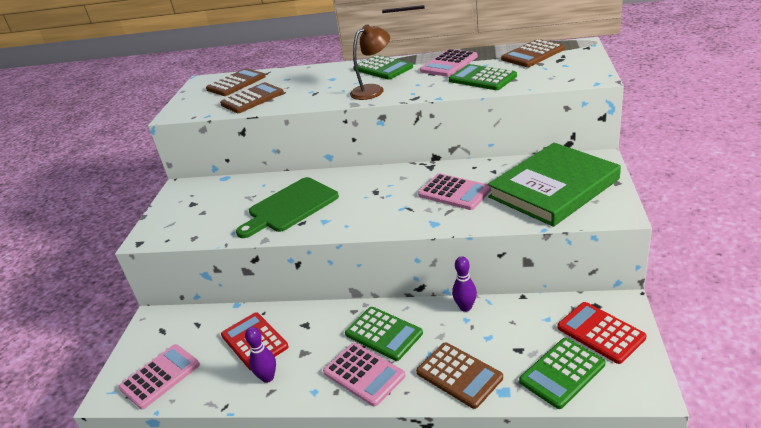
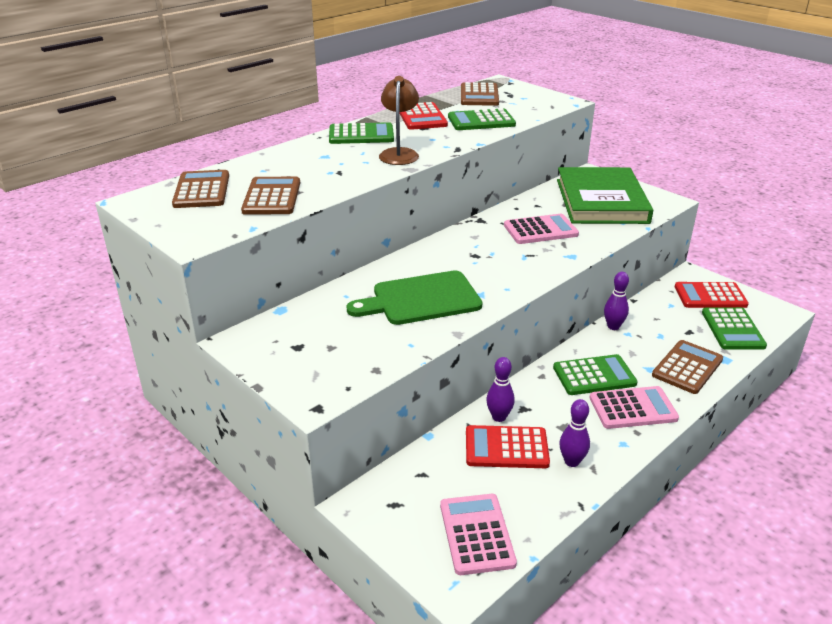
camera: 55 degrees left, 0 degrees up
green cutting board [236,177,339,238] -> green cutting board turned 75 degrees clockwise [347,270,482,325]
brown calculator [416,342,503,409] -> brown calculator turned 45 degrees counterclockwise [652,340,723,394]
pink calculator [420,49,478,77] -> red calculator [400,102,448,130]
none -> purple bowling pin [486,357,515,422]

